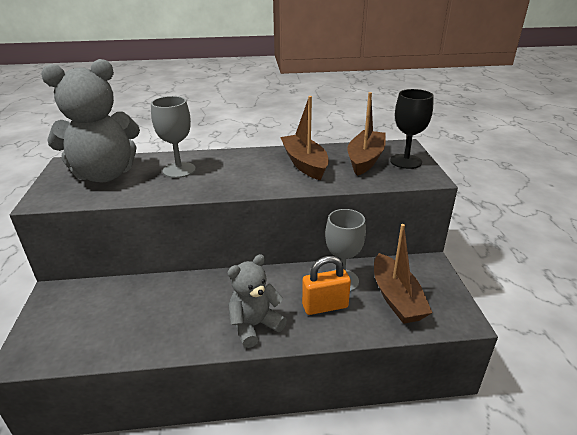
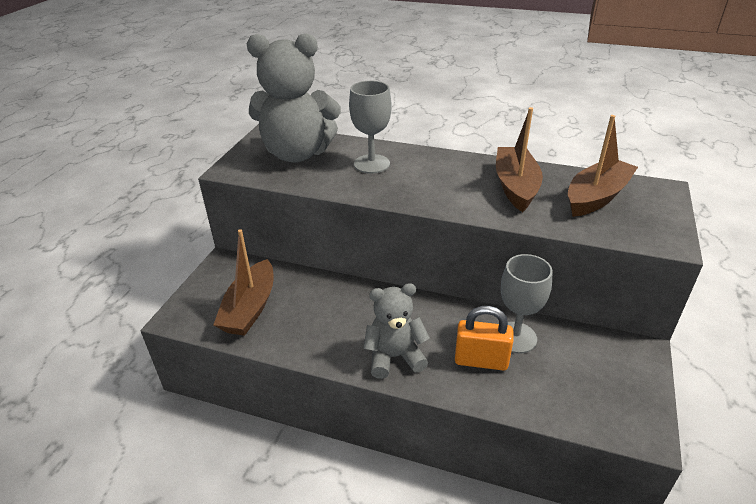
camera: 25 degrees right, 5 degrees up
brown boat [374,224,433,324] -> brown boat moved to [213,229,273,336]
black goblet [390,89,434,169] -> none

